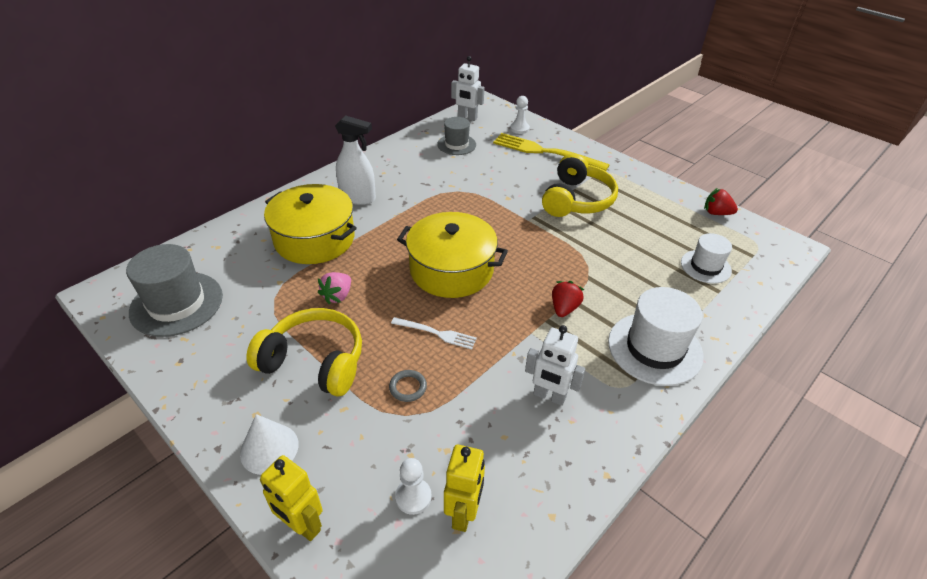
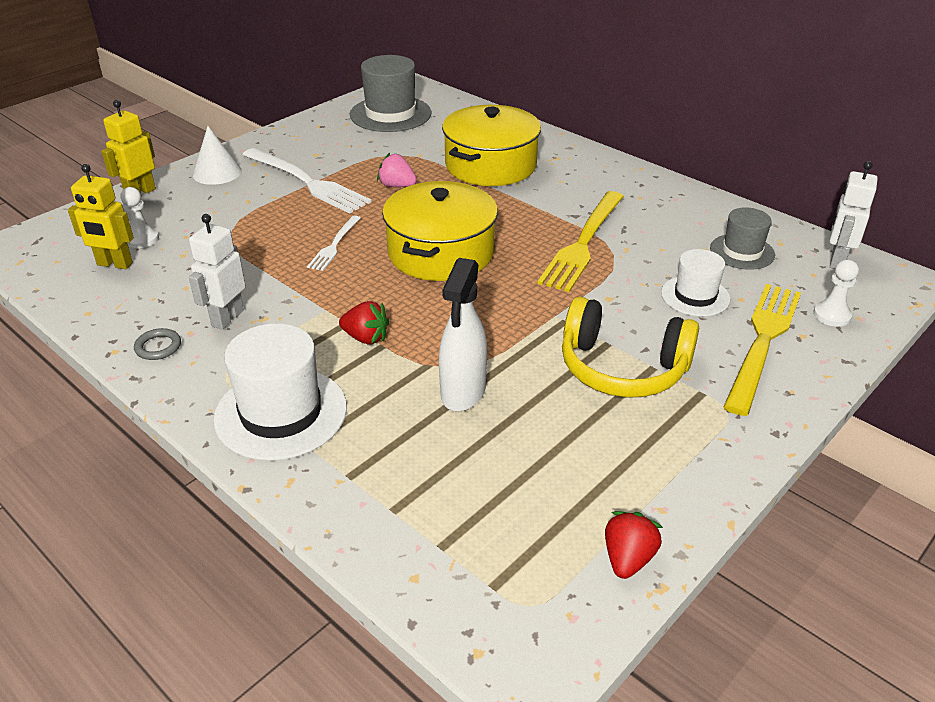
camera: 90 degrees right, 5 degrees down
yellow headphones [246,308,362,396] -> white fork [243,148,371,214]
white spray bottle [335,115,376,205] -> white spray bottle moved to [439,258,487,412]
grey ring [389,370,427,402] -> grey ring moved to [134,328,181,360]
white hat [681,233,732,284] -> white hat moved to [661,249,730,316]
none -> yellow fork [537,191,624,292]

